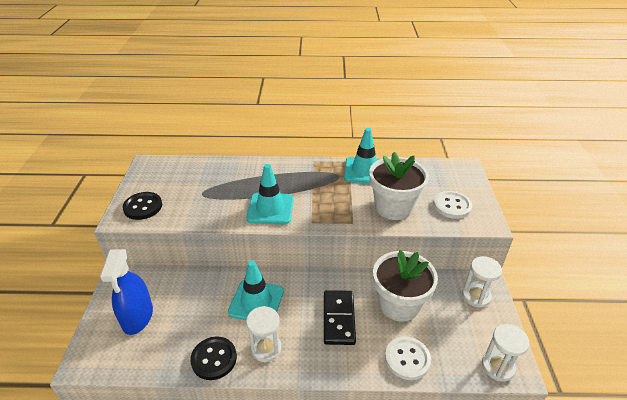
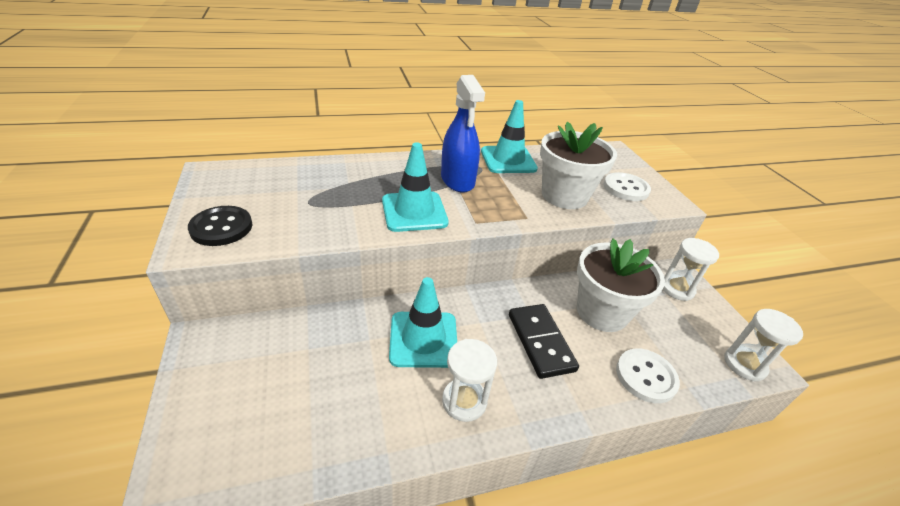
camera: 20 degrees left, 0 degrees up
blue spray bottle [100,249,153,335] -> blue spray bottle moved to [441,75,485,193]
black button [190,336,237,380] -> none

